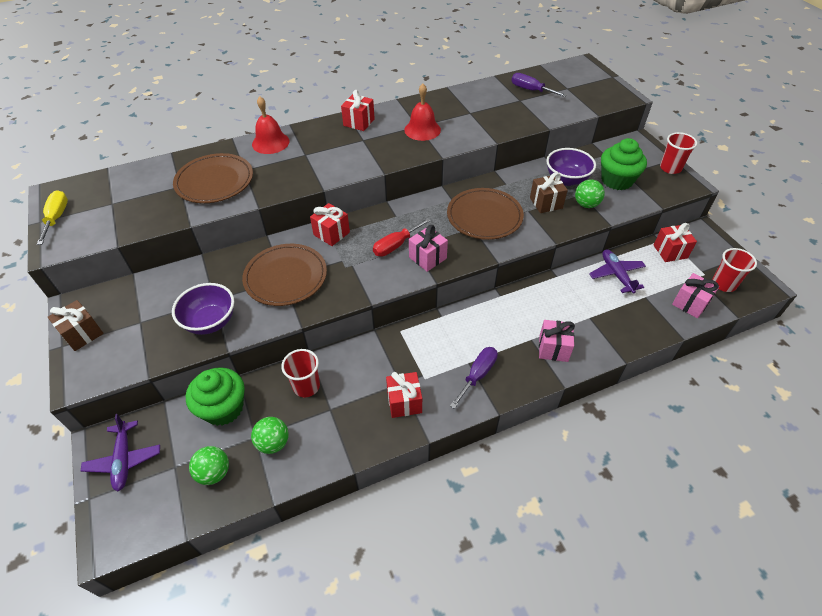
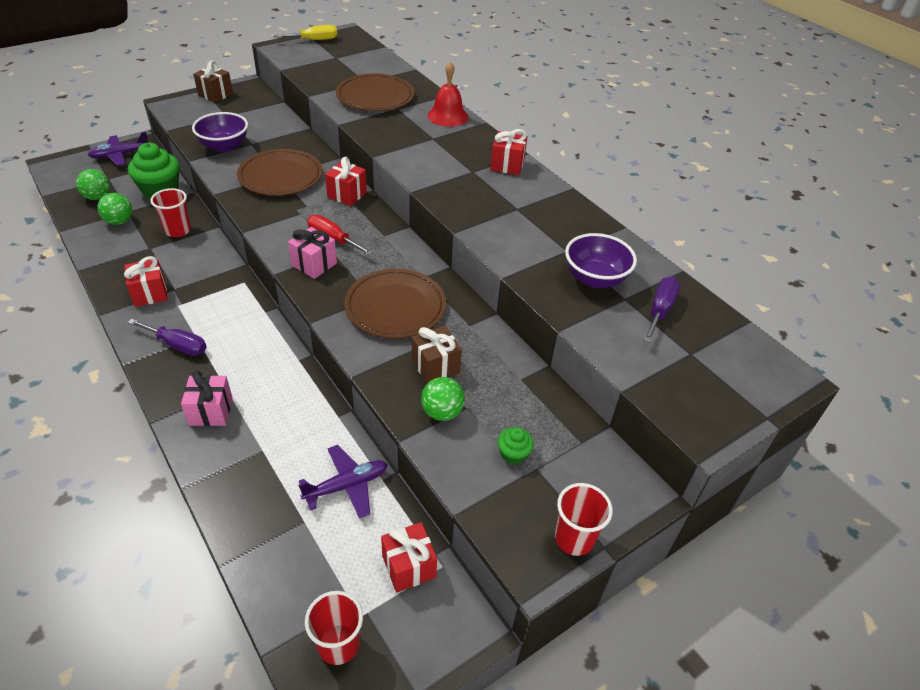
camera: 75 degrees right, 5 degrees down
red bell [404,84,441,141] -> none
purple bowl [546,148,596,186] -> purple bowl moved to [565,233,637,288]
green cupcake [601,138,647,190] -> green cupcake [497,427,534,465], size x0.49
pink gift [672,273,719,318] -> none

